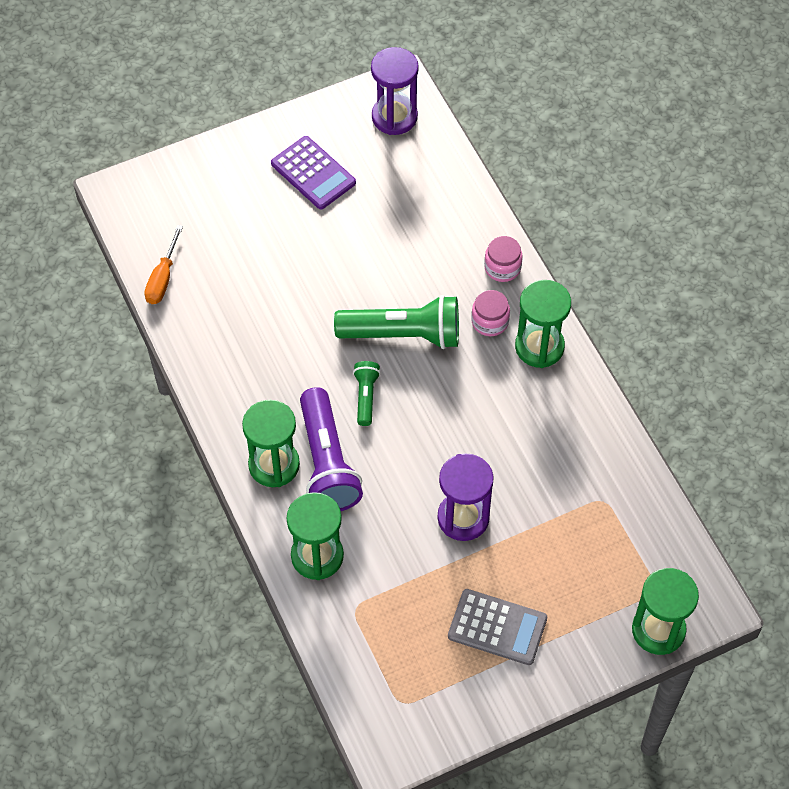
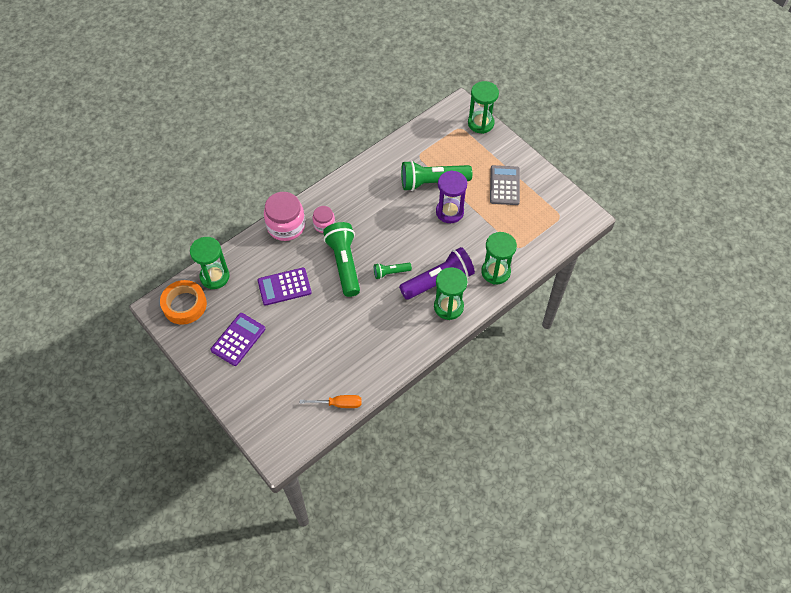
camera: 105 degrees left, 0 degrees up
purple hourglass [371,47,419,135] -> orange tape [160,280,207,325]
pink jar [484,236,523,282] -> pink jar [264,192,305,241], size x1.79
green hourglass [515,280,571,368] -> green hourglass moved to [190,237,230,289]
none -> purple calculator [258,268,312,306]
none -> green flashlight [401,160,472,191]

